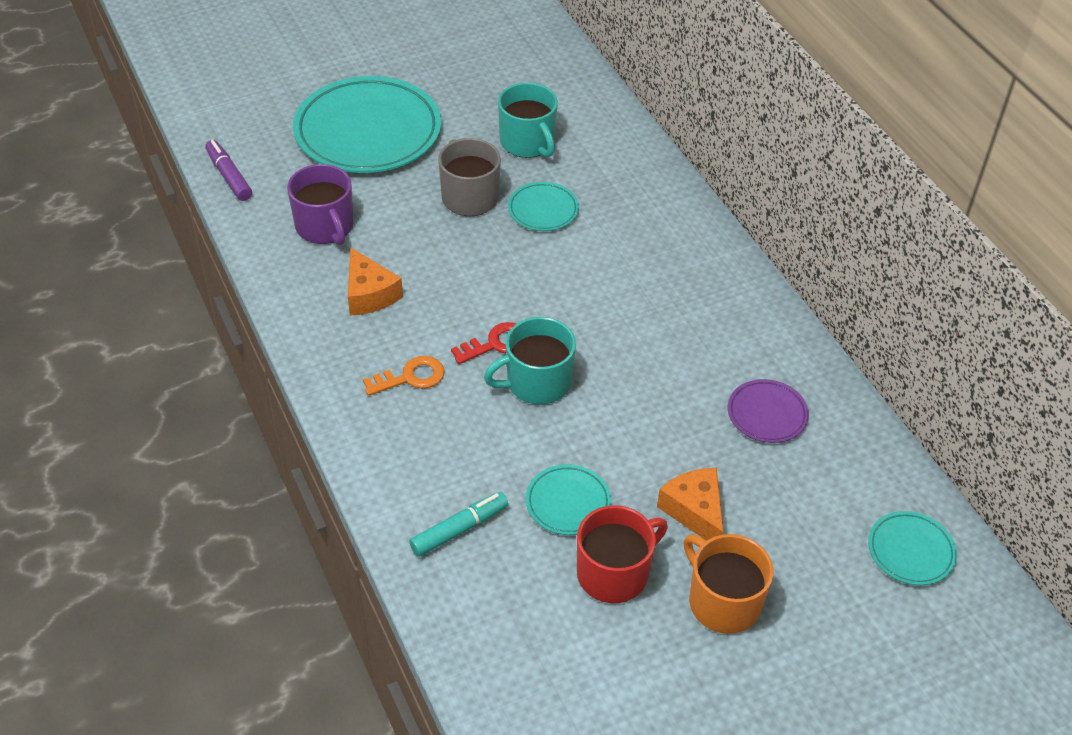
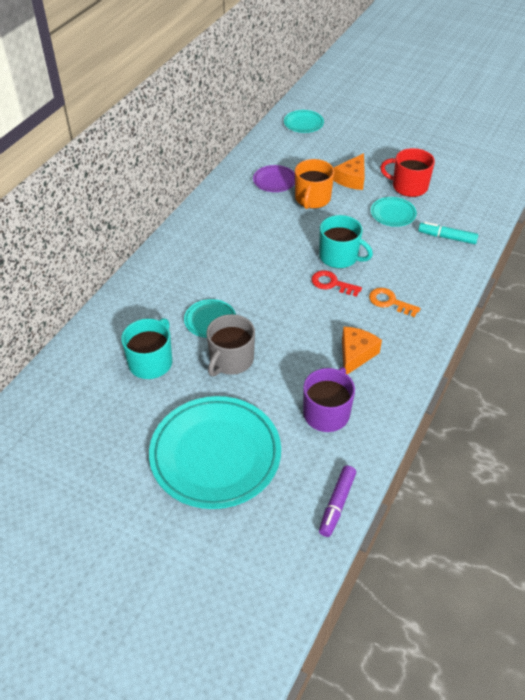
camera: 125 degrees left, 0 degrees up
orange mug [683,534,774,634] -> orange mug moved to [295,159,334,209]

